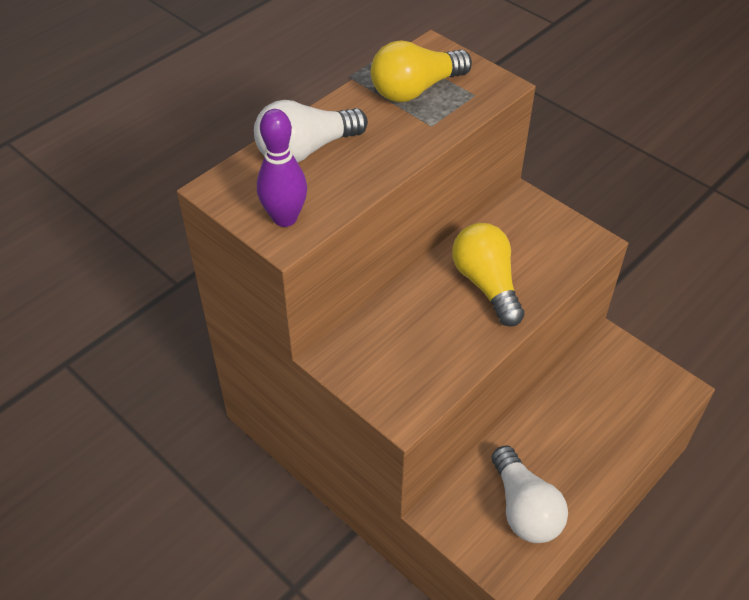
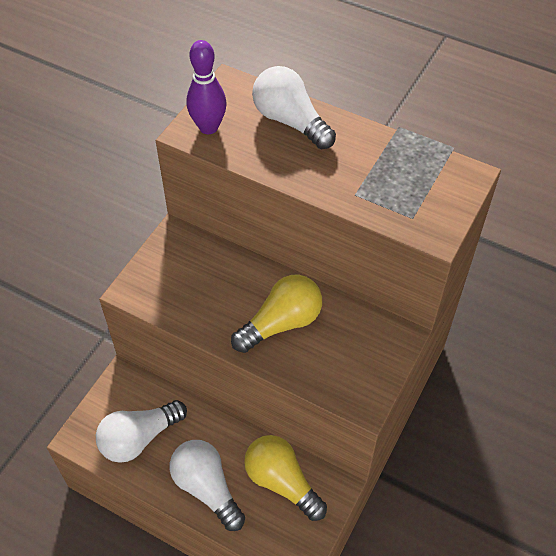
camera: 75 degrees right, 5 degrees up
yellow light bulb [371,40,472,102] -> yellow light bulb moved to [244,435,327,521]
none -> white light bulb [170,440,245,531]

